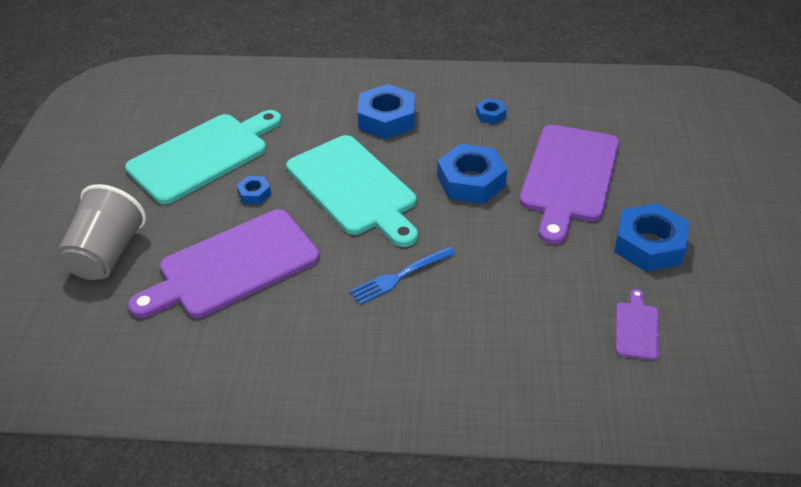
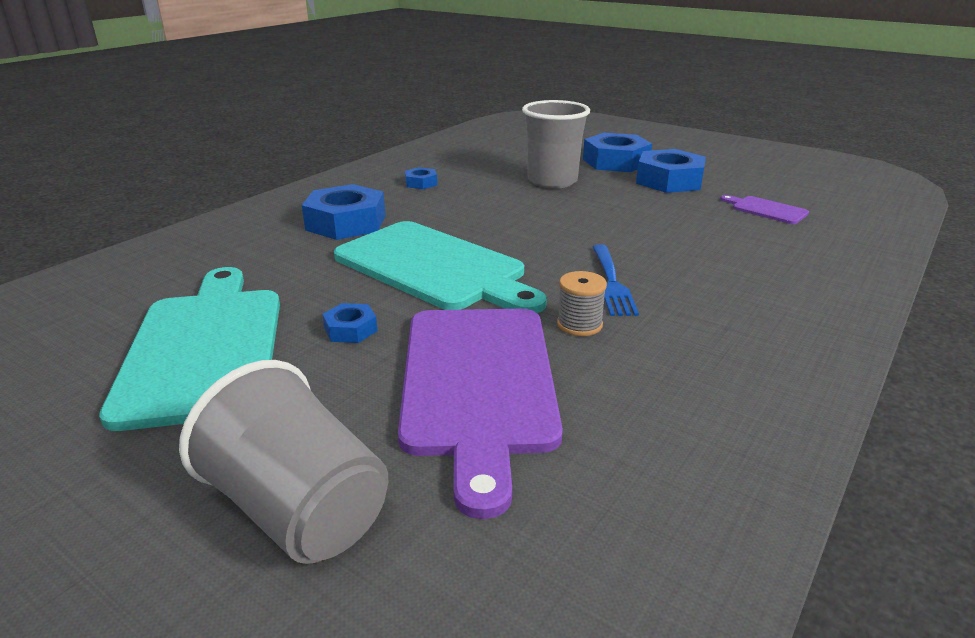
camera: 60 degrees left, 15 degrees down
turquoise cutting board [286,135,418,247] -> turquoise cutting board turned 45 degrees clockwise [334,221,547,313]
blue nut [437,144,507,204] -> blue nut moved to [583,133,652,172]
purple cutting board [519,125,619,244] -> grey cup [522,100,590,189]
none -> grey spool [557,271,607,336]

